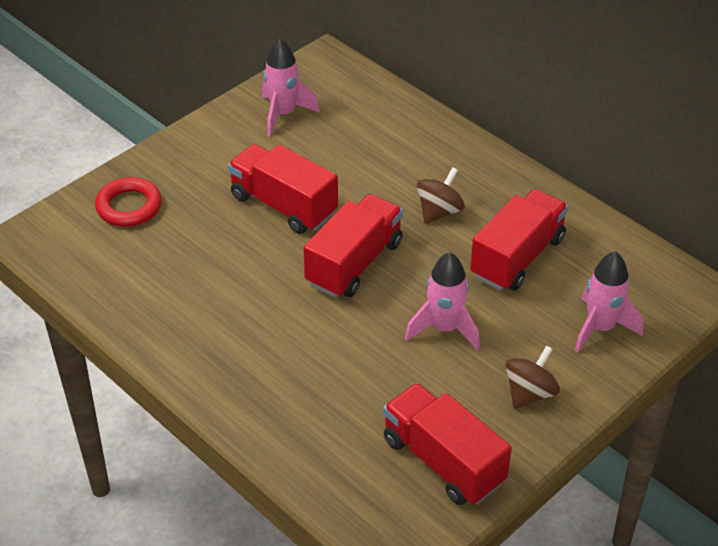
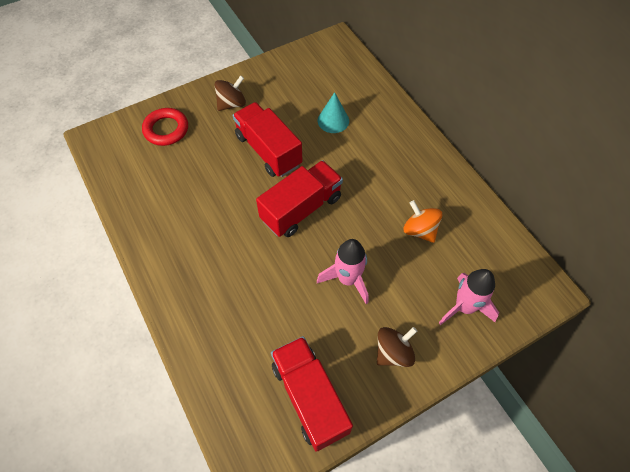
camera: 15 degrees right, 15 degrees up
pink rocket [262,39,320,136] -> none
brown spinning top [417,167,465,224] -> brown spinning top moved to [214,75,246,111]
red truck [470,189,568,291] -> orange spinning top [403,200,442,243]
none -> turquoise cone [318,92,349,133]

